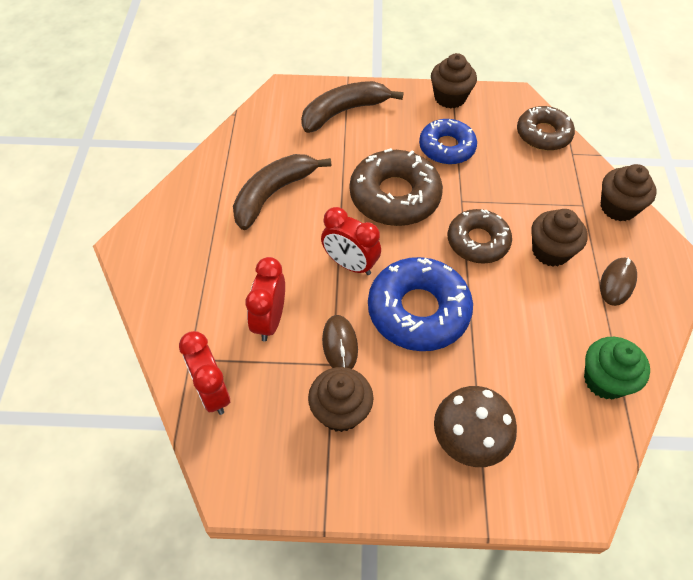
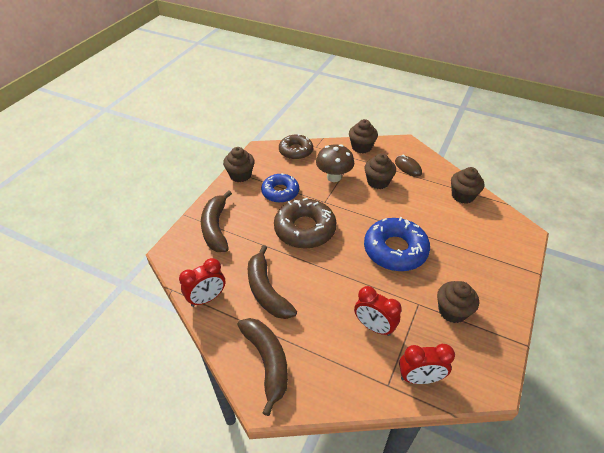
camera: 65 degrees left, 10 degrees down
red clock [321,207,381,275] -> red clock moved to [179,258,225,307]
brown mouse [322,315,358,369] -> none
brown mushroom [434,386,517,467] -> brown mushroom moved to [316,144,354,182]
brown donut [448,209,512,264] -> none
green cupcake [584,337,650,399] -> brown cupcake [451,167,484,204]
none -> brown banana [237,318,288,416]

